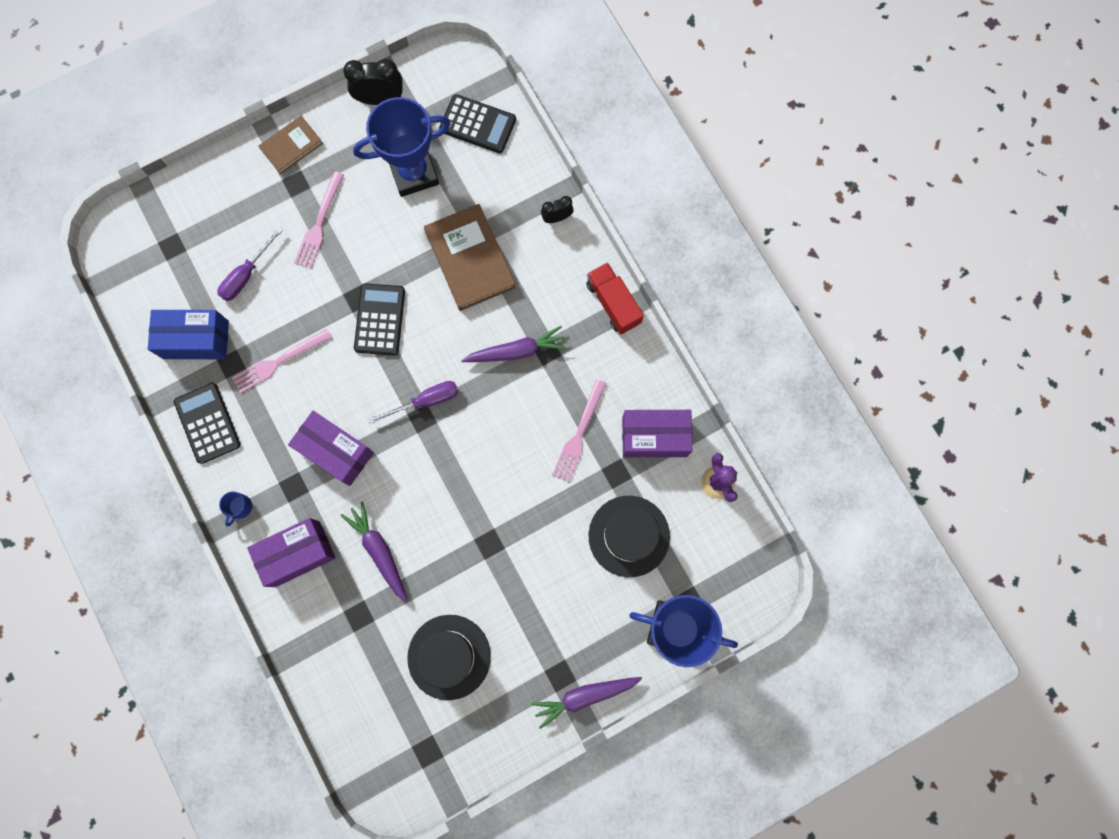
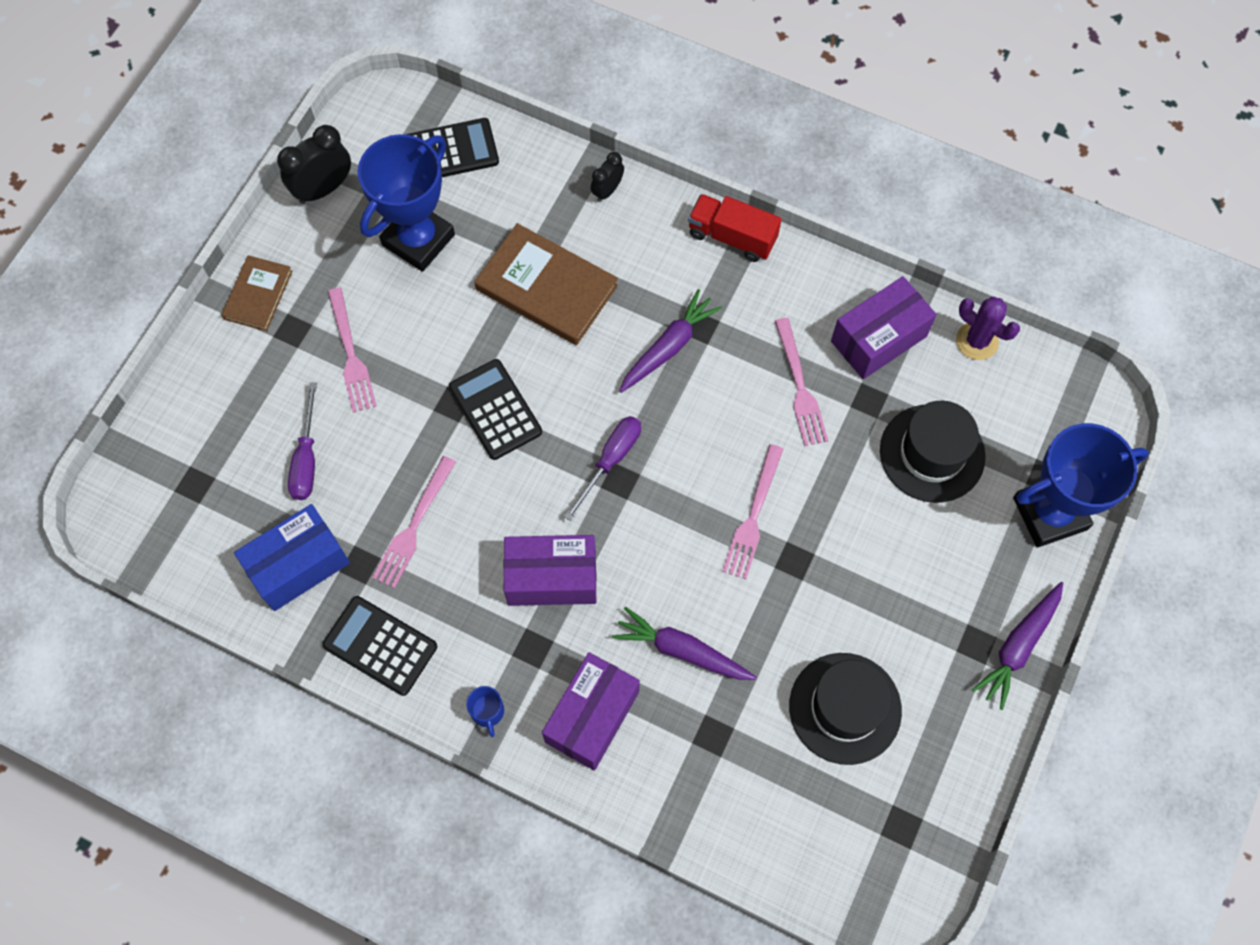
camera: 35 degrees left, 10 degrees down
none -> pink fork [722,444,784,579]

